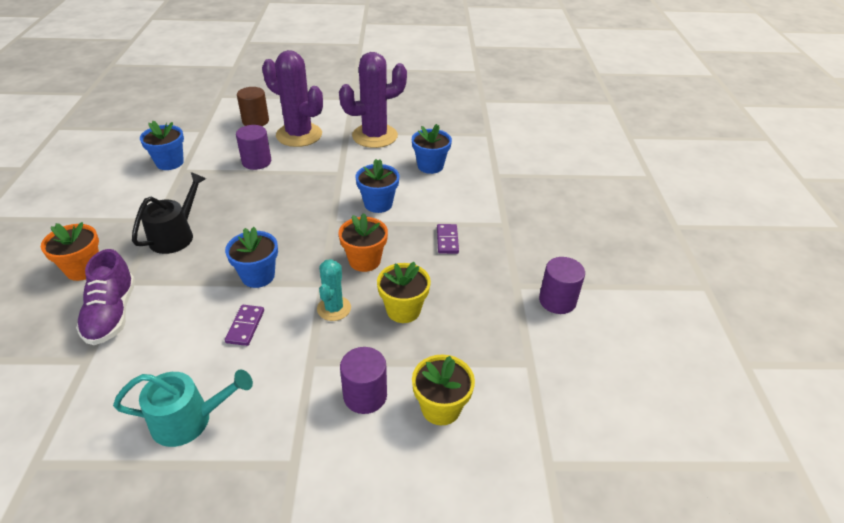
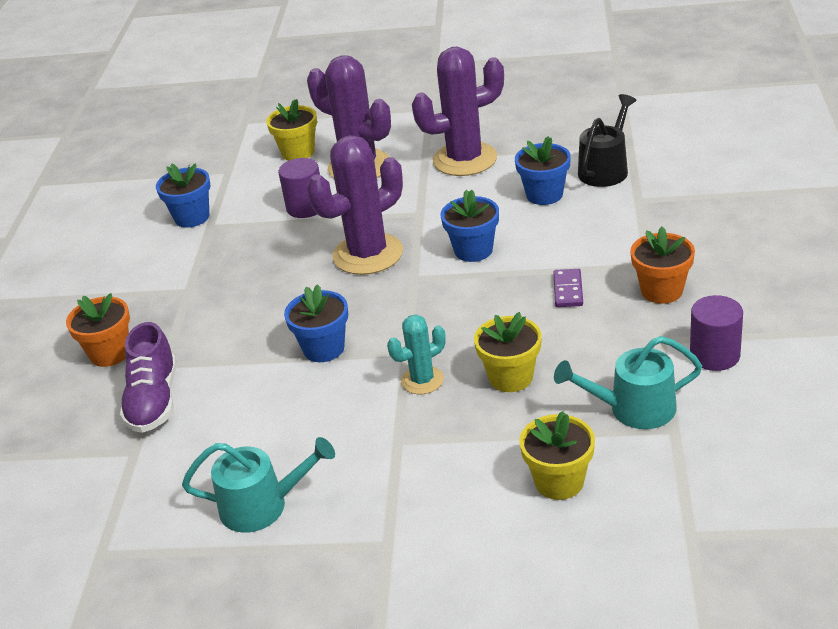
camera: 10 degrees right, 5 degrees down
black watering can [132,172,206,254] -> black watering can moved to [578,94,636,187]
purple domino [225,305,264,346] -> none
brown cylinder [237,87,269,126] -> yellow flower pot [266,99,317,161]
turquoise cactus [317,259,351,321] -> turquoise cactus turned 45 degrees clockwise [387,314,446,394]
orange flower pot [338,213,388,272] -> orange flower pot moved to [630,227,695,304]
purple cylinder [340,347,387,414] -> none
none -> purple cactus [307,135,403,275]
none -> turquoise watering can [554,336,702,429]

